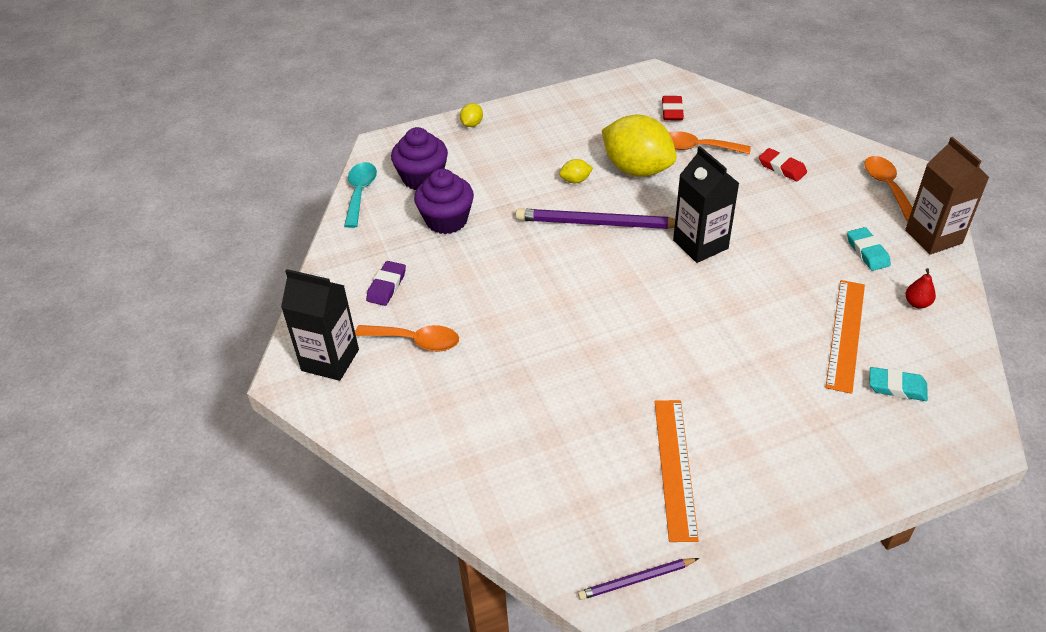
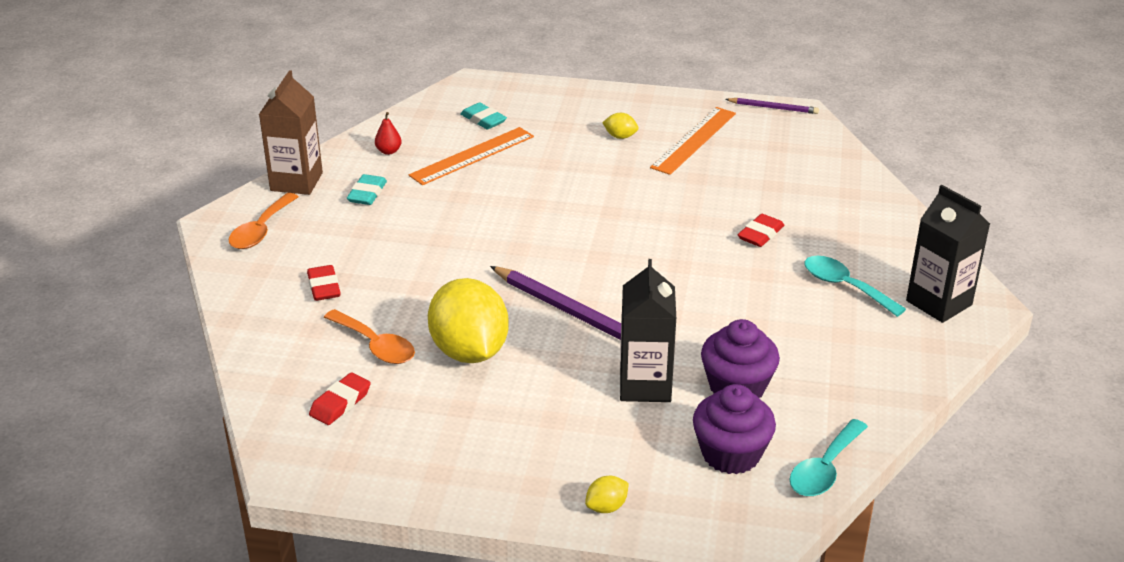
camera: 150 degrees left, 10 degrees down
orange spoon [355,325,459,352] -> turquoise spoon [804,256,906,317]
purple eraser [366,261,406,306] -> none
yellow lemon [559,159,593,183] -> yellow lemon moved to [602,113,638,139]
black carton [673,146,739,263] -> black carton moved to [620,259,676,402]
none -> red eraser [738,214,784,247]

